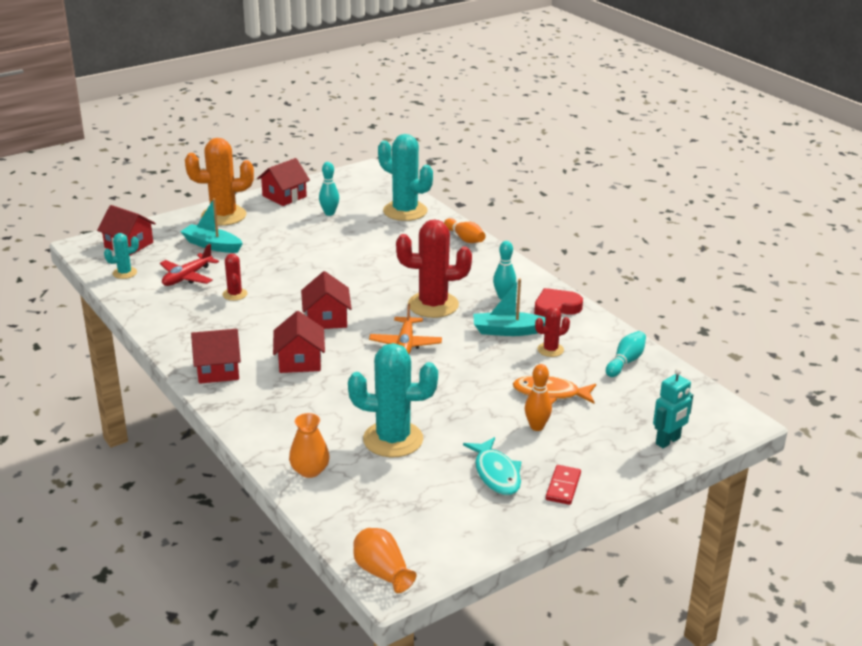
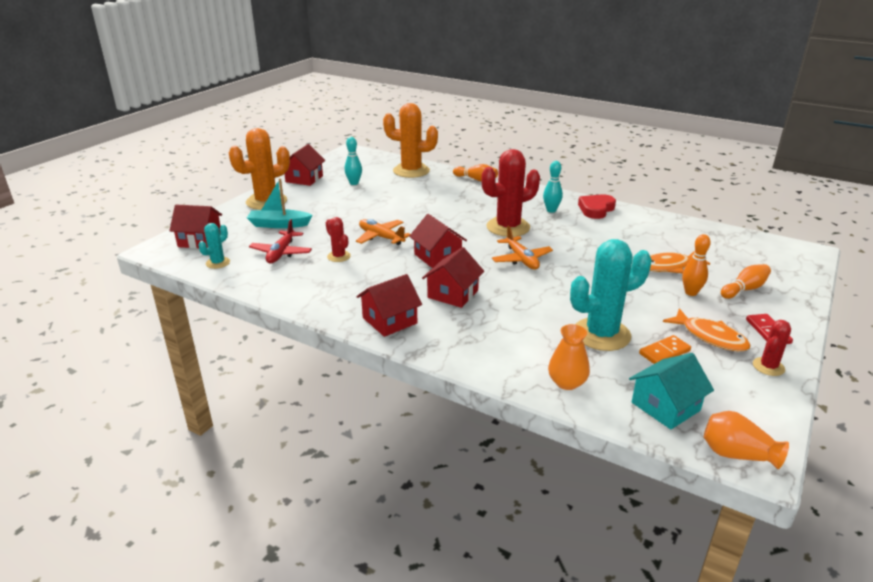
camera: 25 degrees left, 0 degrees up
red house [273,311,325,373] -> red house turned 60 degrees clockwise [422,247,484,308]
turquoise cactus [378,134,433,221] -> orange cactus [383,103,438,178]
turquoise fish [463,437,522,495] -> orange fish [663,308,751,351]
turquoise boat [473,279,545,336] -> none
red cactus [535,307,570,357] -> red cactus moved to [753,320,791,376]
turquoise bowling pin [606,331,646,377] -> none
turquoise robot [653,368,693,448] -> none
none -> orange plane [356,219,410,245]
none -> turquoise house [629,353,714,429]
none -> orange domino [639,335,691,364]
none -> orange bowling pin [721,264,771,299]

